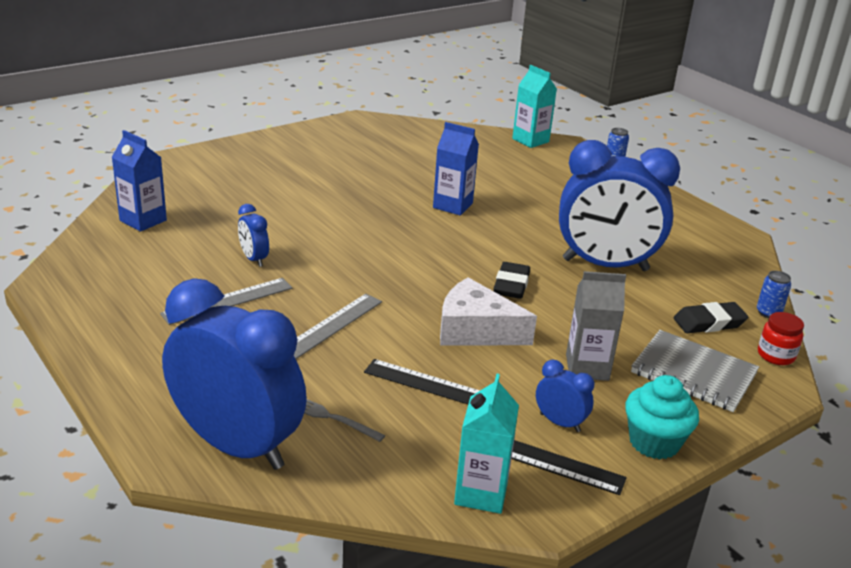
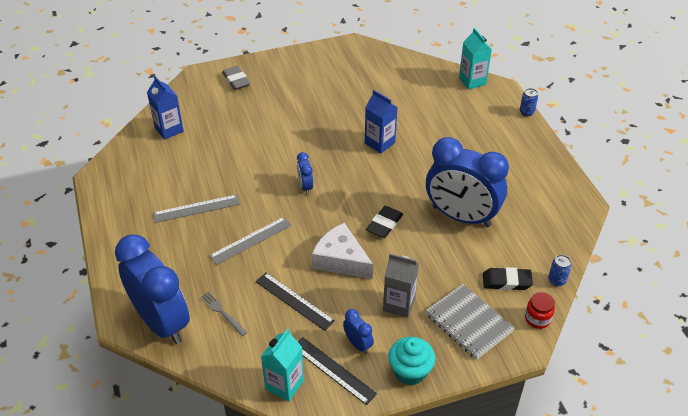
camera: 20 degrees right, 15 degrees up
blue clock [238,204,269,267] -> blue clock moved to [297,152,313,195]
none -> grey eraser [222,66,250,90]

